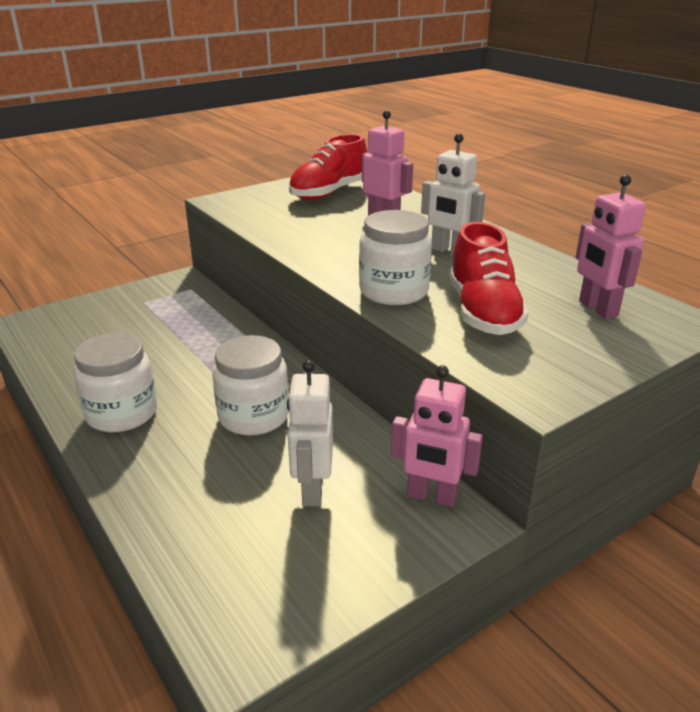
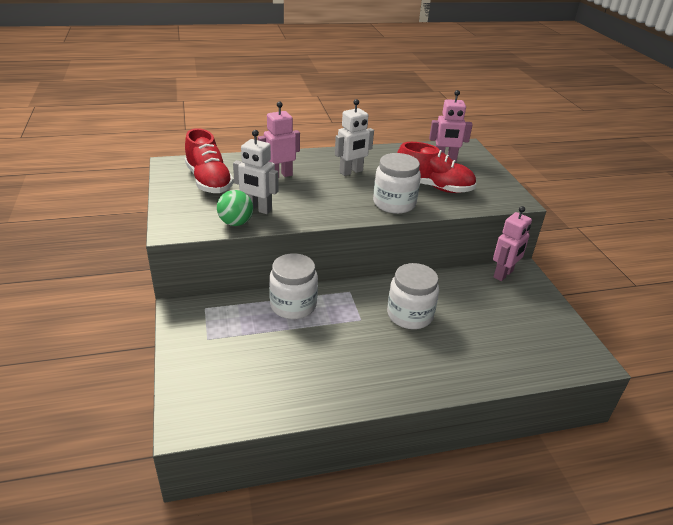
camera: 70 degrees left, 5 degrees up
white jar [73,333,157,432] -> white jar moved to [269,253,318,319]
white robot [287,360,333,506] -> white robot moved to [233,130,279,214]
none -> green ball [217,190,253,226]

